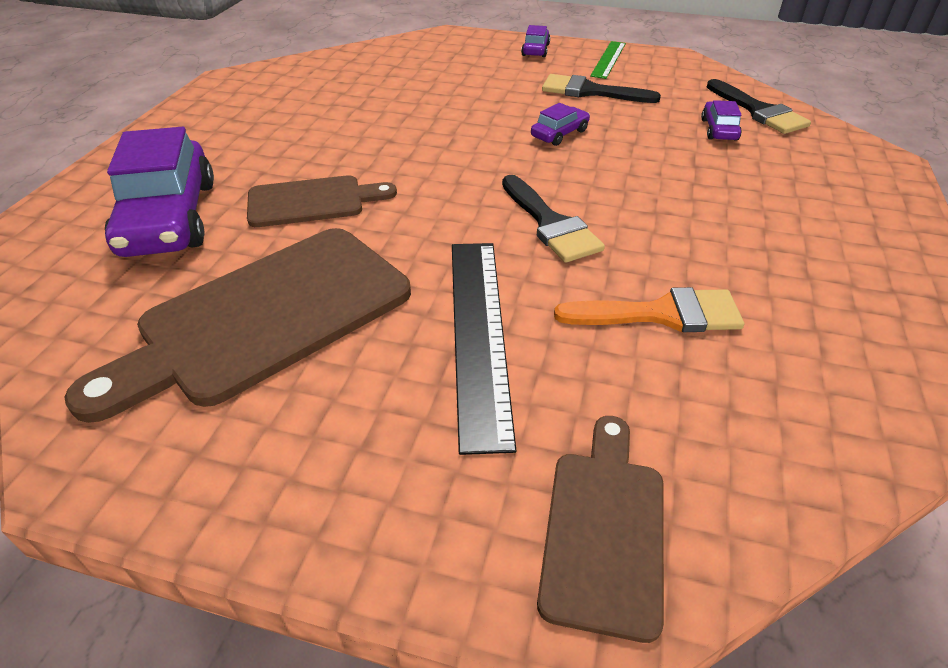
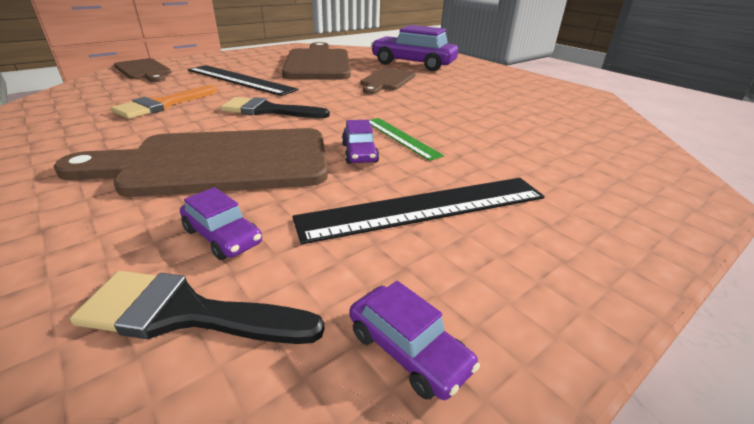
camera: 125 degrees right, 10 degrees down
purple car [521,25,550,57] -> purple car moved to [349,281,480,400]
black brush [542,74,661,103] -> black ruler [292,178,545,244]
green ruler [590,41,626,79] -> green ruler moved to [369,118,444,161]
none -> brown cutting board [53,128,328,197]

